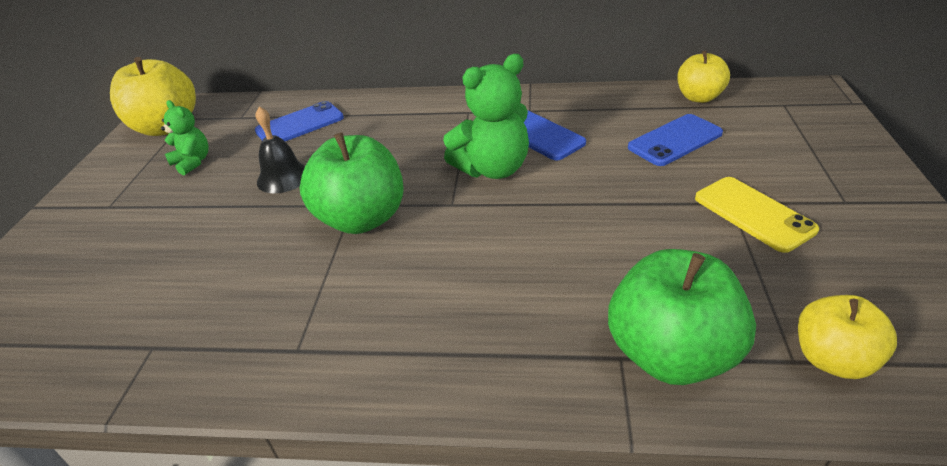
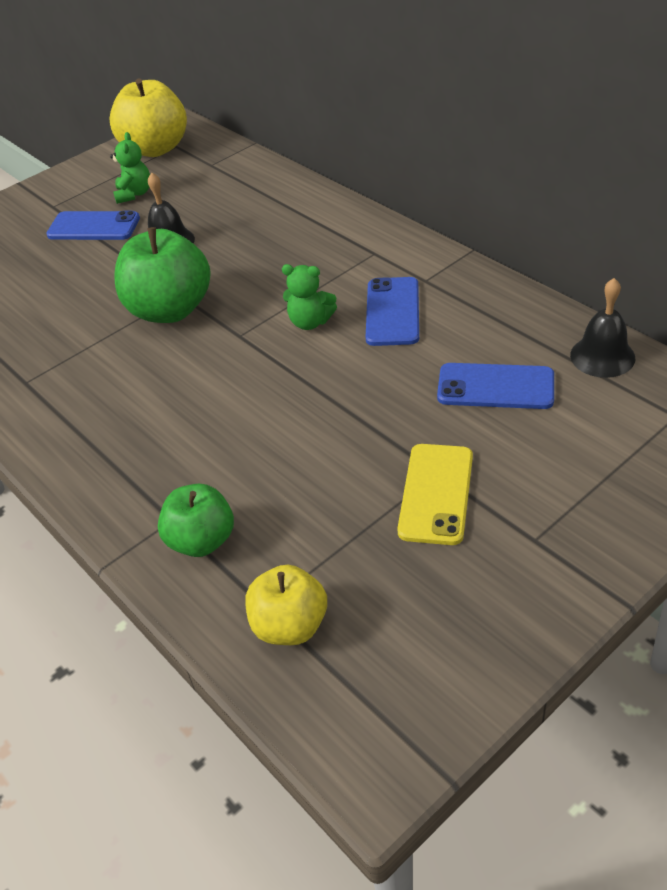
camera: 45 degrees right, 5 degrees up
blue phone [255,101,344,141] -> blue phone moved to [46,211,140,240]
green teddy bear [443,54,529,179] -> green teddy bear [282,264,337,330], size x0.57
green apple [608,249,756,385] -> green apple [158,484,234,557], size x0.61
yellow apple [677,51,730,103] -> black bell [570,278,635,378]

